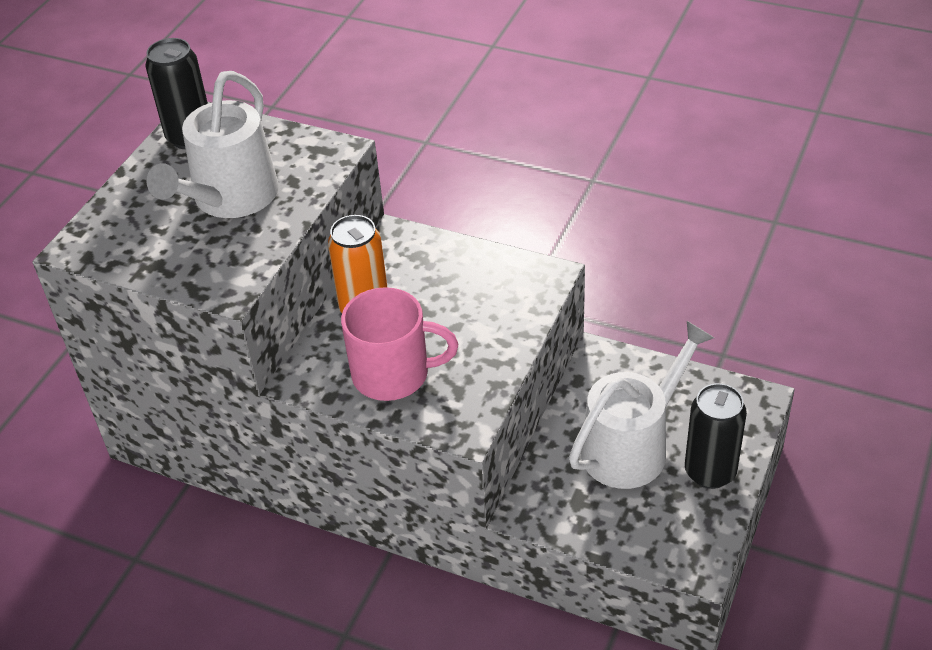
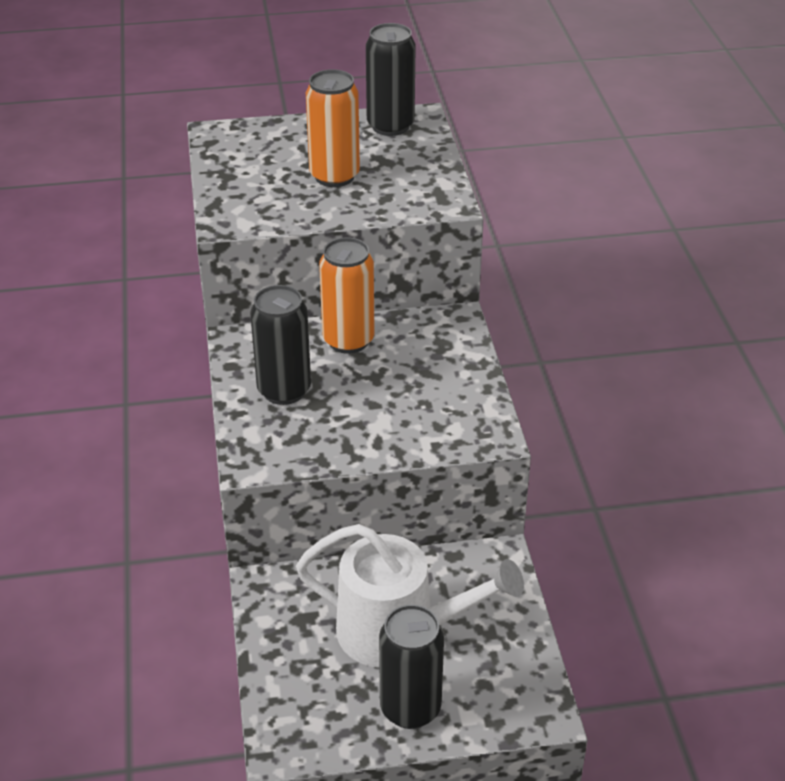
camera: 55 degrees right, 5 degrees down
white watering can [147,71,279,218] -> orange can [306,69,360,187]
pink mug [341,287,458,401] -> black can [250,285,311,405]

